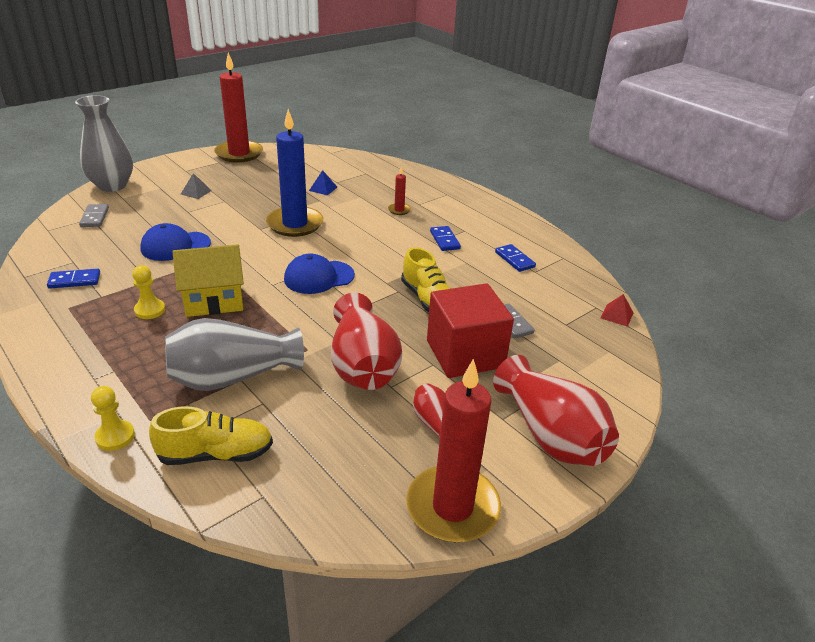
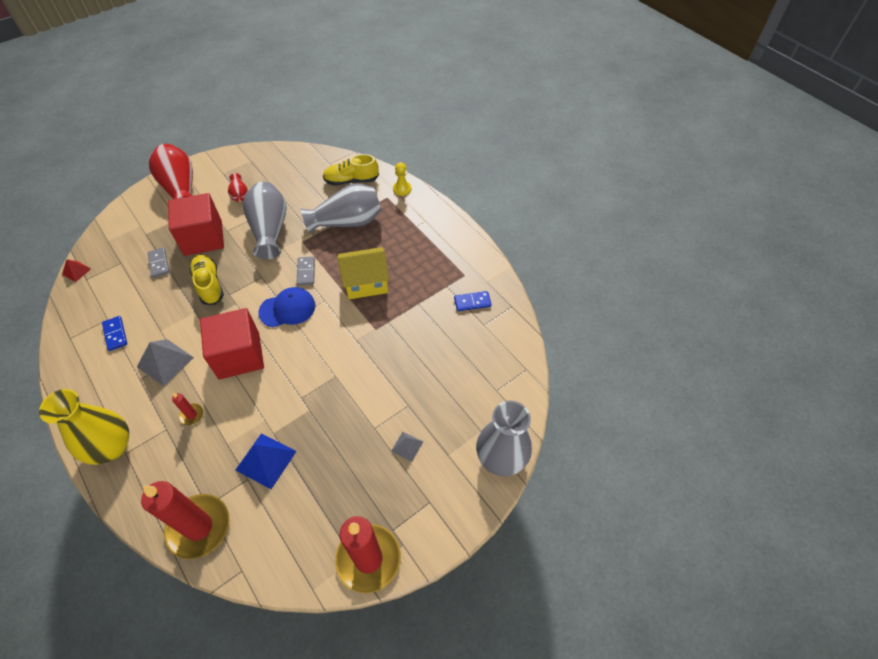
camera: 175 degrees left, 20 degrees up
grey domino [79,204,109,227] -> grey domino moved to [297,256,315,286]
yellow pawn [132,265,165,319] -> none
blue cap [140,223,211,261] -> none
blue candle [266,109,323,237] -> none
blue pyramid [309,170,337,195] -> blue pyramid [236,433,297,489], size x1.79
red vase [331,293,402,390] -> grey vase [243,182,287,259]
red candle [406,359,501,542] -> red candle moved to [141,481,230,559]
blue domino [430,226,461,251] -> grey pyramid [137,339,194,386]
none -> yellow vase [39,389,129,465]
none -> red cube [200,308,264,379]

